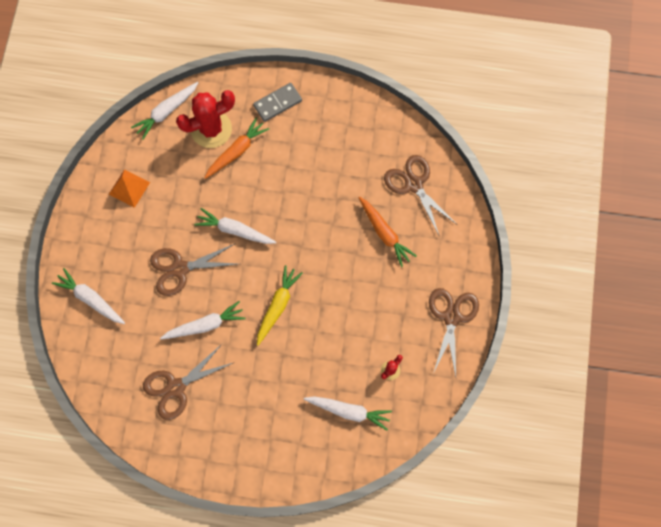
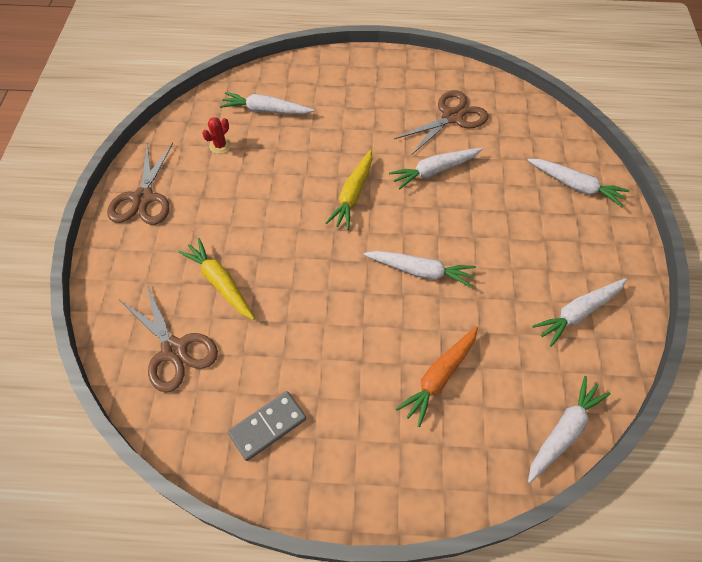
camera: 175 degrees right, 15 degrees down
orange pyramid [109,169,150,208] -> white carrot [532,278,627,347]
brown scissors [150,243,238,296] -> none
red cactus [176,90,235,148] -> none
grey domino [253,83,302,122] -> grey domino moved to [228,391,306,461]
orange carrot [358,197,417,267] -> yellow carrot [178,238,255,320]

